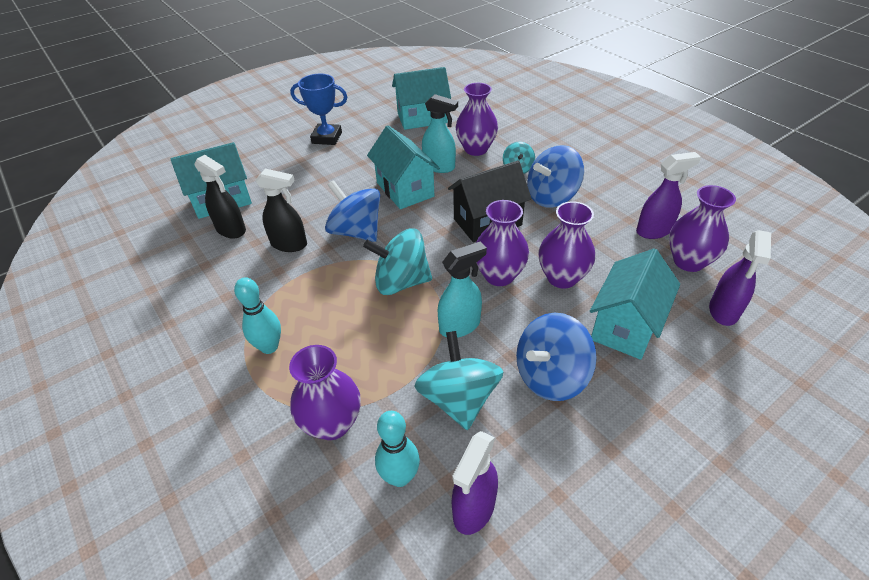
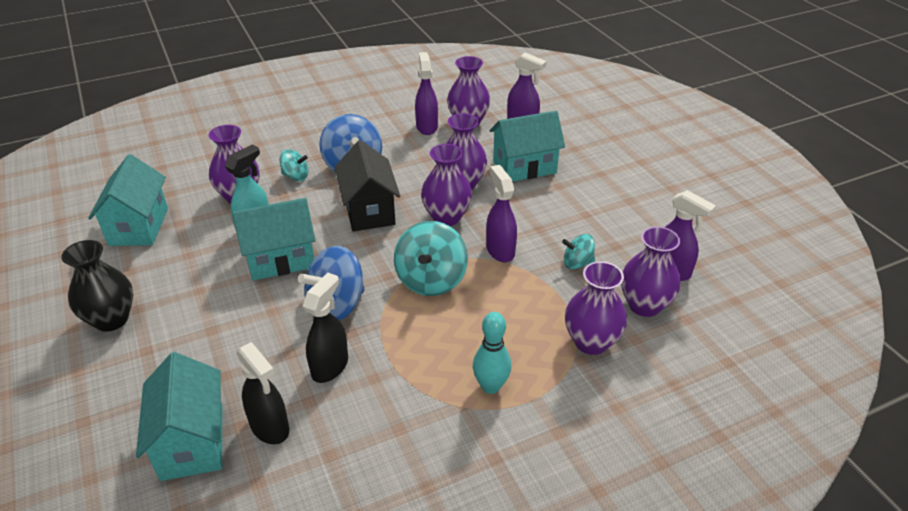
camera: 80 degrees left, 5 degrees down
black spray bottle [195,154,246,238] -> black spray bottle turned 90 degrees clockwise [236,342,289,444]
blue trophy [290,74,347,145] -> black vase [61,240,133,332]
turquoise bowling pin [375,411,420,487] -> purple vase [621,227,681,317]
turquoise spinning top [414,331,504,430] -> turquoise spinning top [562,234,595,269], size x0.55
turquoise spray bottle [438,242,487,338] -> purple spray bottle [486,165,517,262]
blue spinning top [516,313,597,401] -> none
turquoise house [590,249,680,360] -> turquoise house turned 60 degrees counterclockwise [490,111,565,182]

